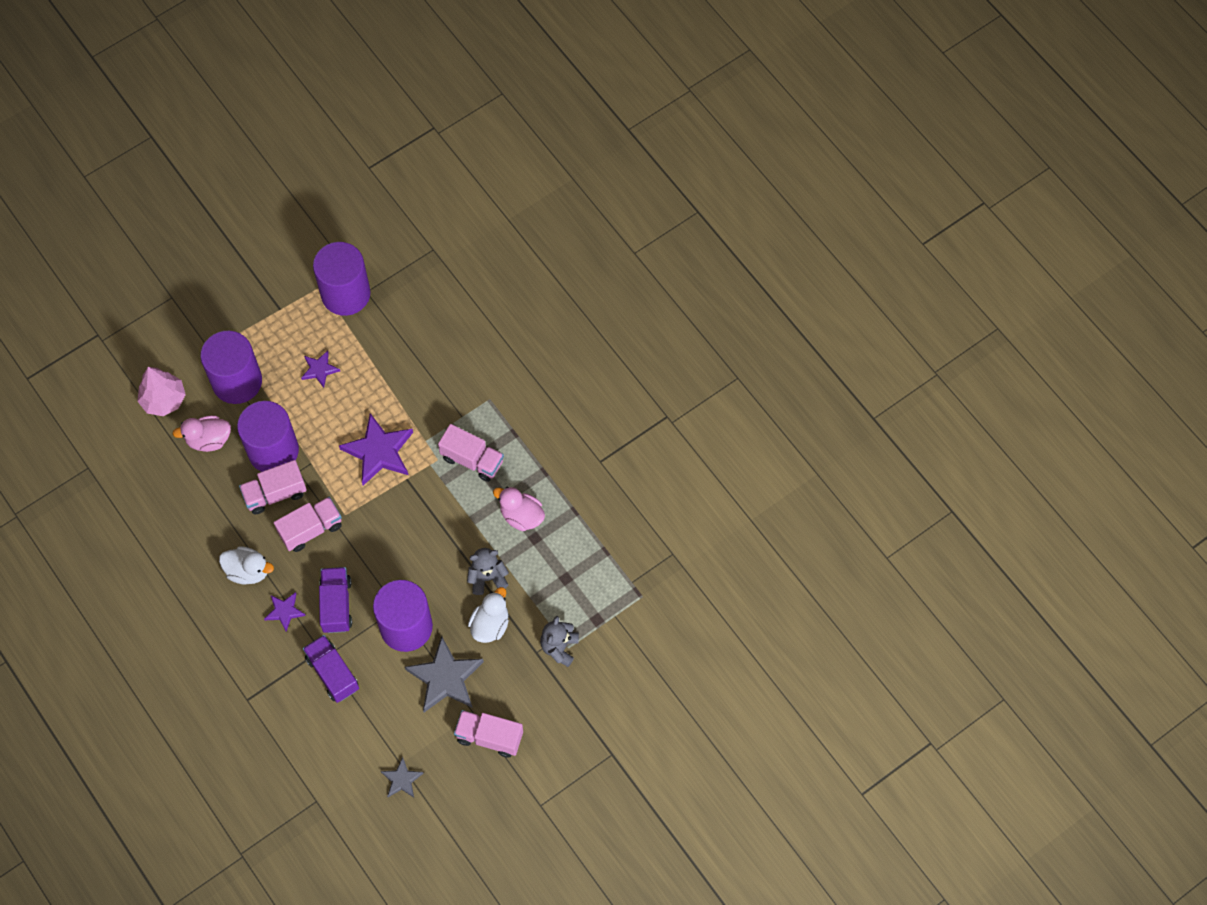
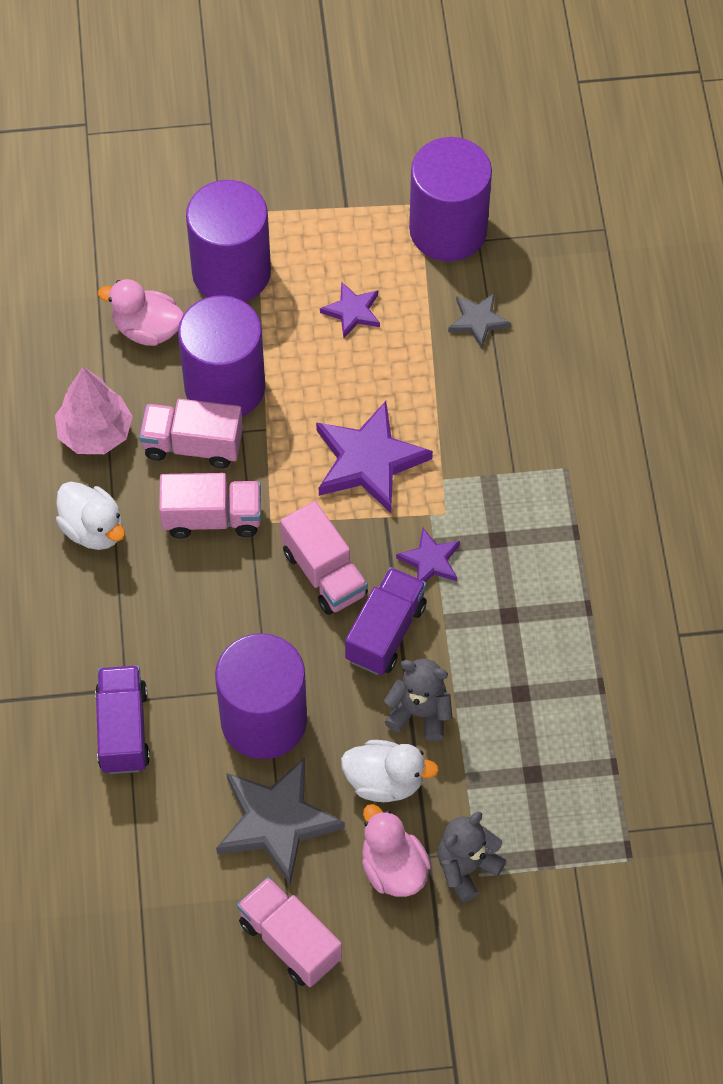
camera: 30 degrees right, 5 degrees down
pink tree [137,367,186,416] -> pink tree moved to [55,367,133,454]
purple star [264,592,306,632] -> purple star moved to [396,528,460,582]
purple truck [319,567,352,633] -> purple truck moved to [345,567,427,675]
grey star [381,757,424,797] -> grey star moved to [448,293,511,349]
pink truck [438,424,504,482] -> pink truck moved to [280,501,368,615]
white duck [468,587,509,643] -> white duck turned 45 degrees clockwise [341,740,439,802]
pink duck [493,487,545,531] -> pink duck moved to [362,804,431,897]

